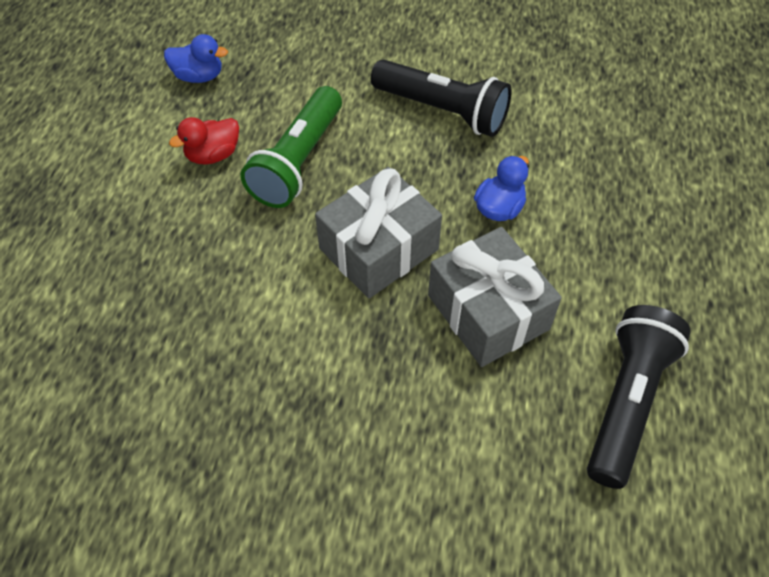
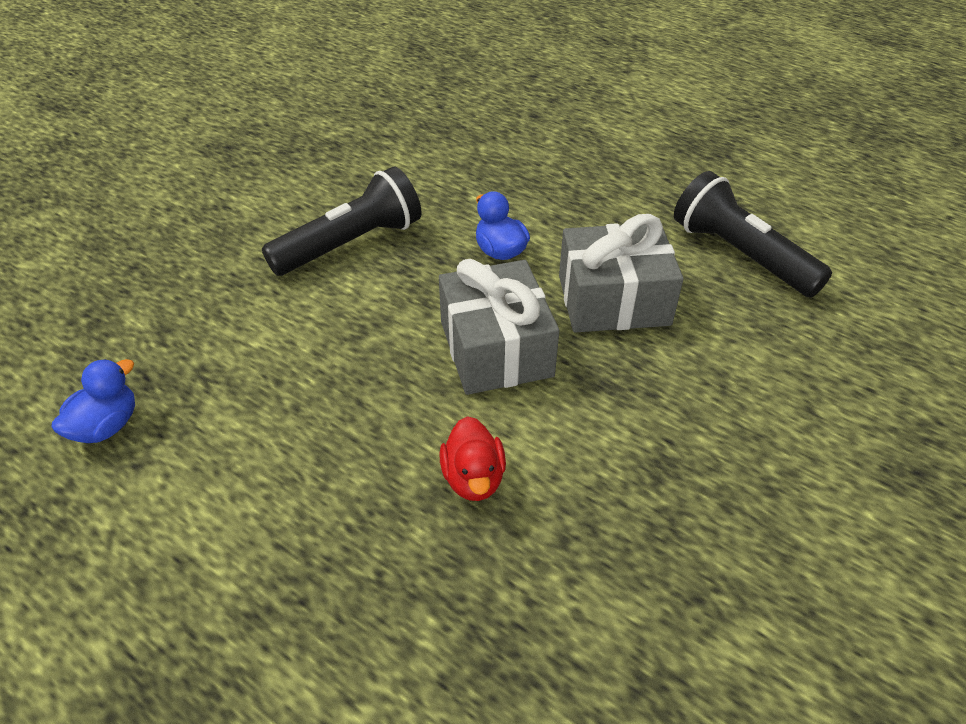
camera: 65 degrees left, 10 degrees down
red duck [169,117,239,164] -> red duck moved to [439,416,506,501]
green flashlight [240,86,342,208] -> none

